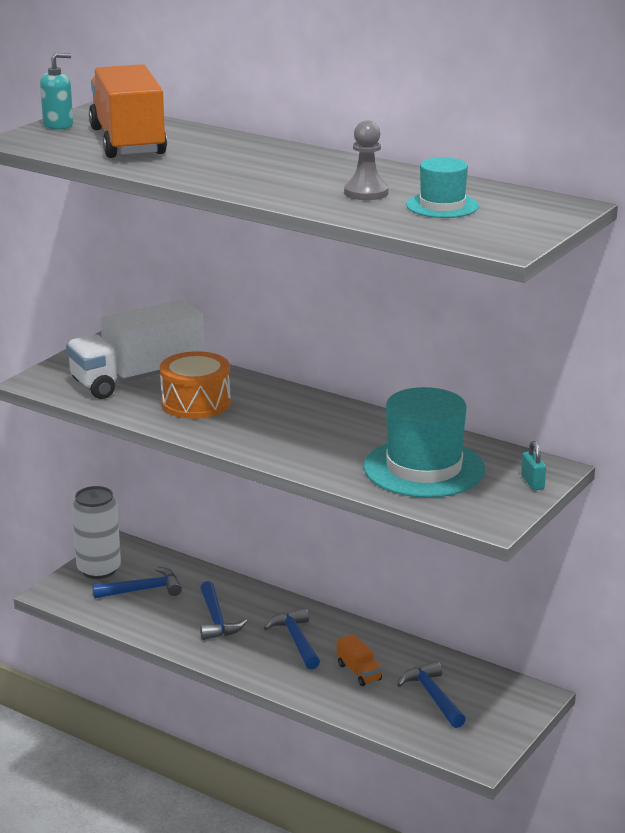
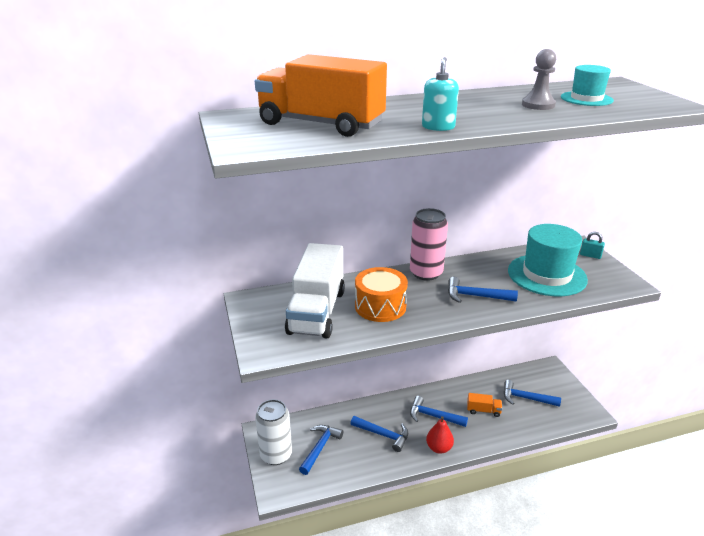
camera: 50 degrees left, 5 degrees up
turquoise soap dispenser [40,53,73,130] -> turquoise soap dispenser moved to [422,57,459,131]
none -> pink can [410,208,448,281]
none -> red pear [426,416,454,454]
none -> blue hammer [448,277,518,303]

